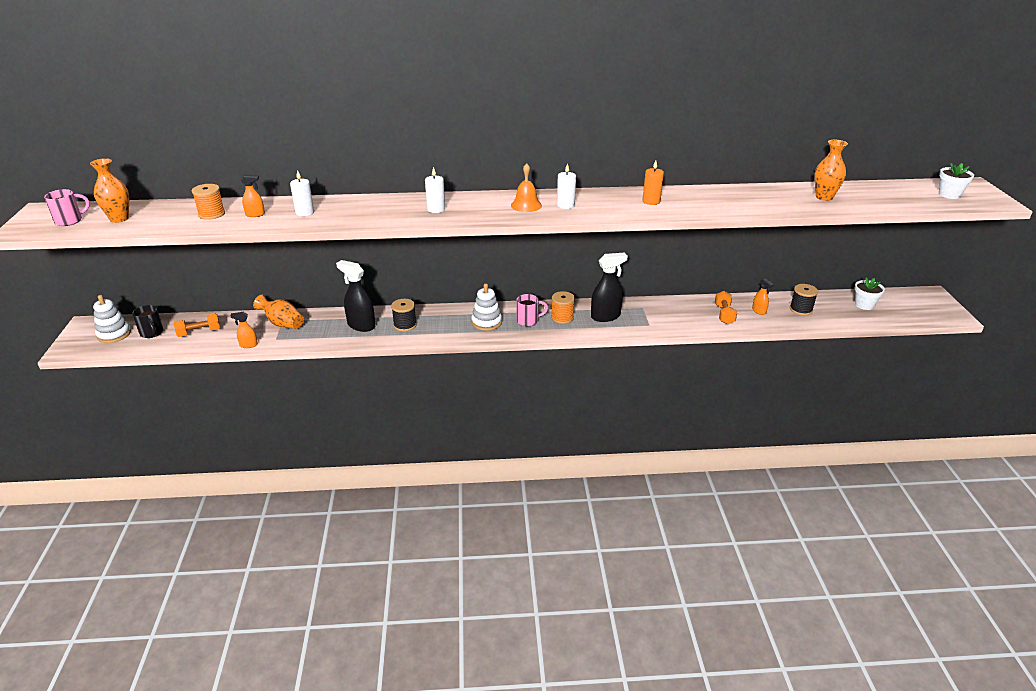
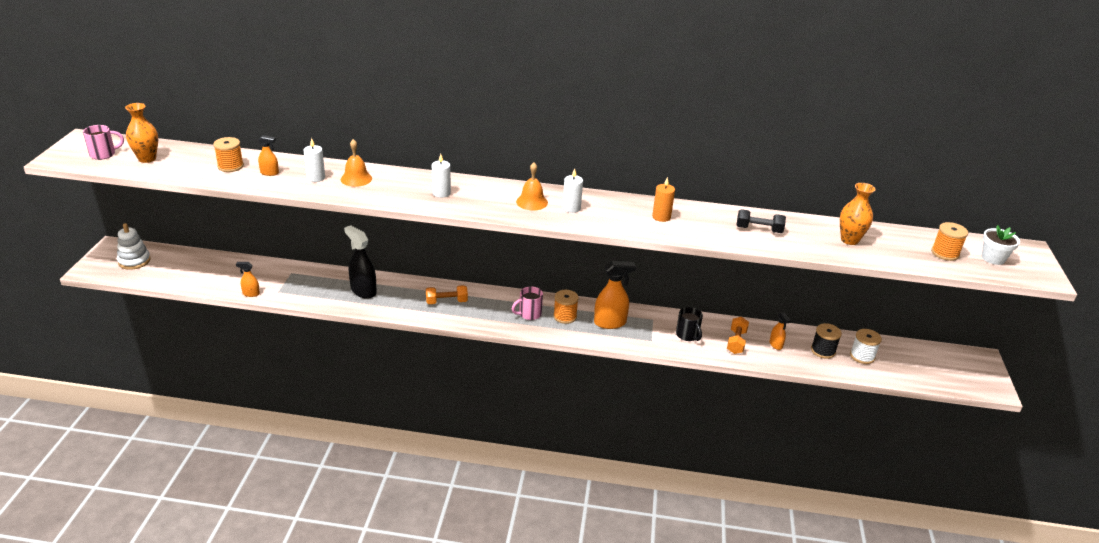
camera: 10 degrees right, 0 degrees up
black mug [132,305,163,338] -> black mug moved to [676,307,703,341]
orange dumbbell [174,314,220,337] -> orange dumbbell moved to [426,285,468,304]
orange vase [253,295,304,329] -> none
black spool [391,299,417,332] -> none
white stacking toy [471,283,502,331] -> none
pink mug [516,294,548,326] -> pink mug turned 150 degrees clockwise [512,286,543,320]
black spray bottle [591,253,628,322] -> orange spray bottle [594,261,636,329]
white flower pot [855,277,885,310] -> none
none -> orange bell [341,139,372,187]
none -> black dumbbell [736,209,786,233]
none -> white spool [850,329,882,364]
none -> orange spool [931,222,968,261]

